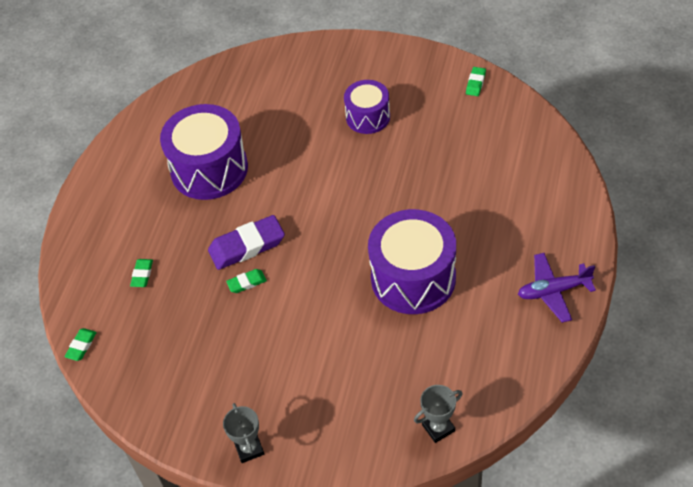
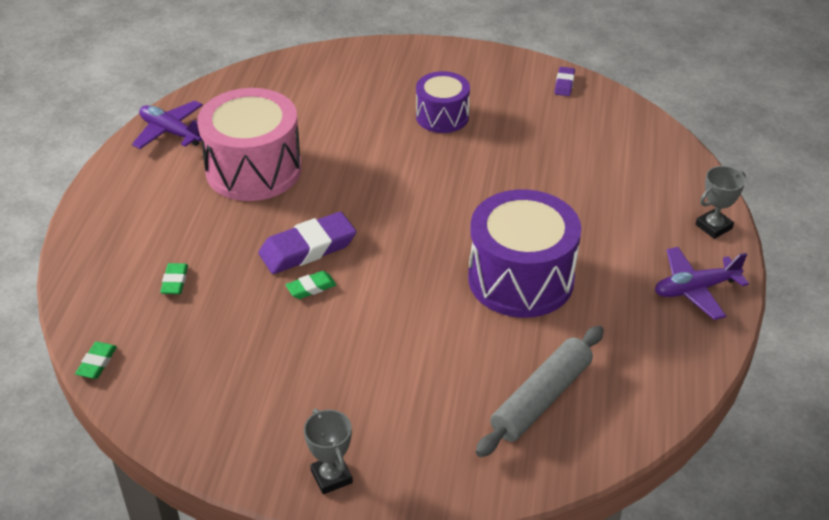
camera: 10 degrees left, 10 degrees down
purple drum [160,104,248,200] -> pink drum [197,88,302,201]
grey trophy [414,385,463,443] -> grey trophy moved to [695,166,746,239]
green eraser [466,67,486,96] -> purple eraser [554,67,575,96]
none -> purple plane [132,101,203,149]
none -> grey rolling pin [476,326,604,457]

